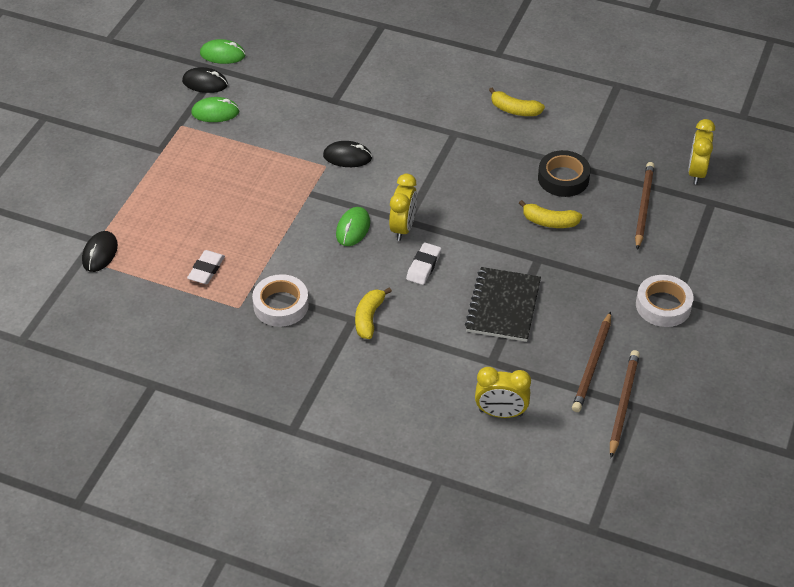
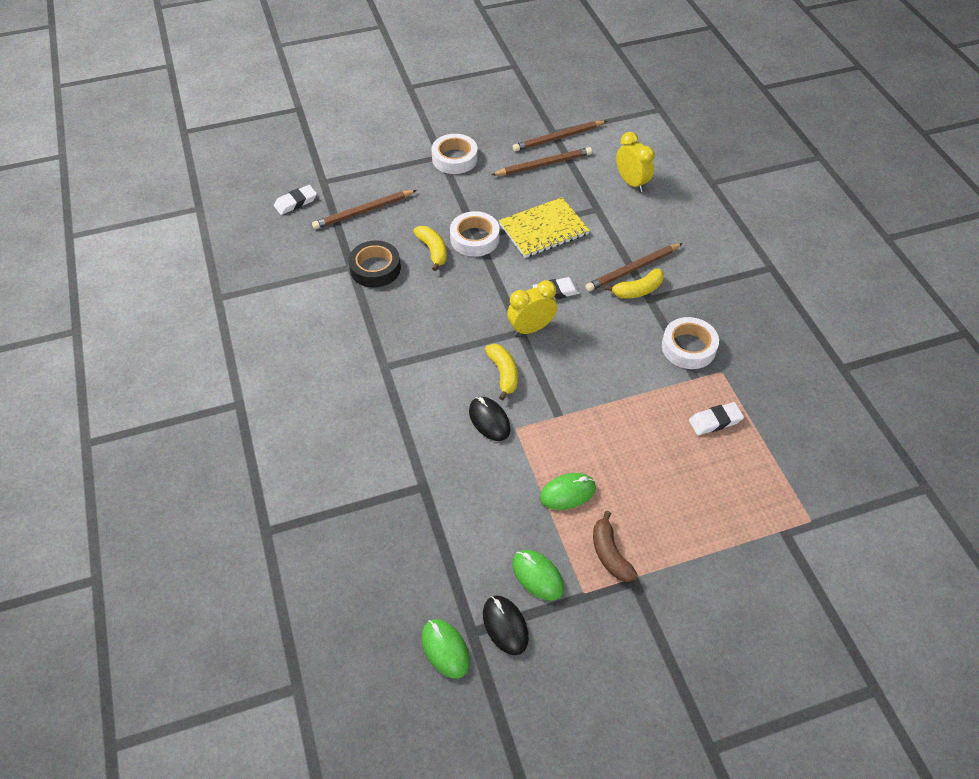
camera: 130 degrees left, 5 degrees up
black mouse [82,231,118,272] -> none
green mouse [336,207,370,246] -> green mouse moved to [540,473,596,510]
black notebook [465,267,541,342] -> yellow notebook [499,197,590,258]
yellow banana [489,88,545,116] -> yellow banana moved to [485,344,518,400]
yellow clock [688,119,715,185] -> white eraser [274,185,317,215]
none -> white tape [450,211,500,257]
none -> brown pencil [586,243,683,291]
none -> brown banana [593,511,638,582]

